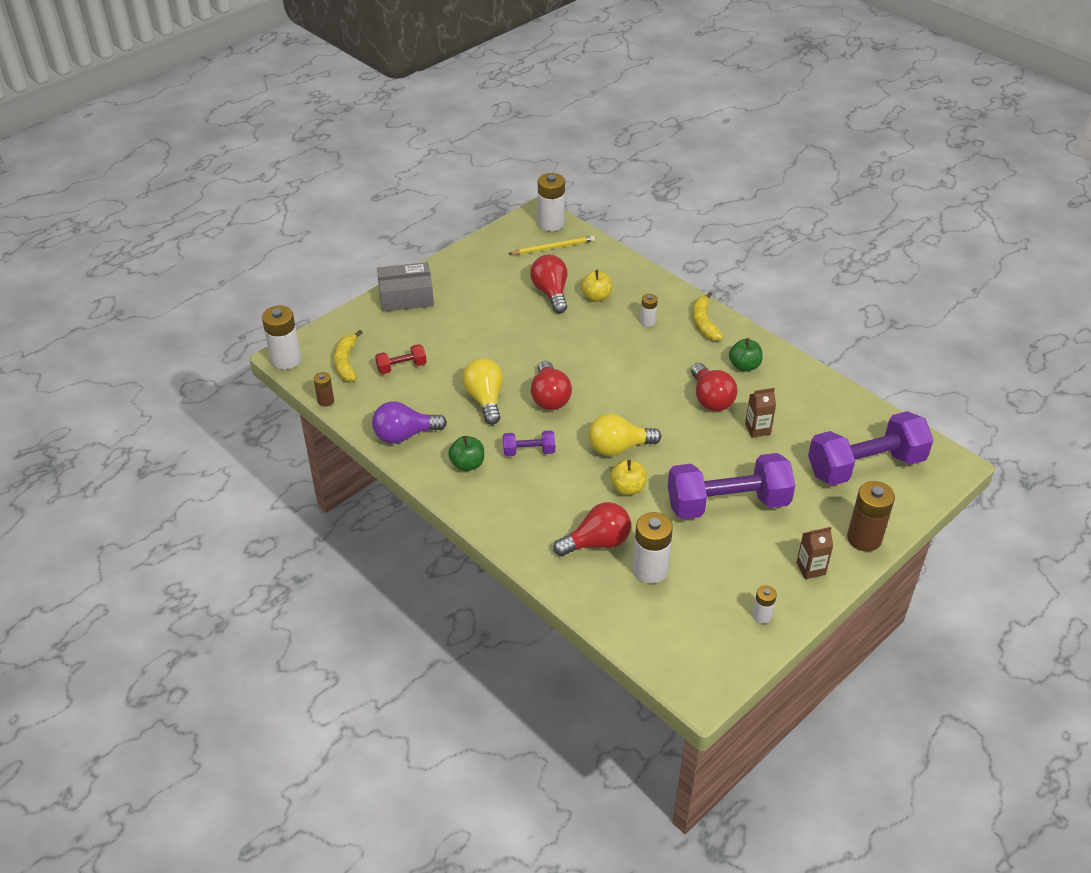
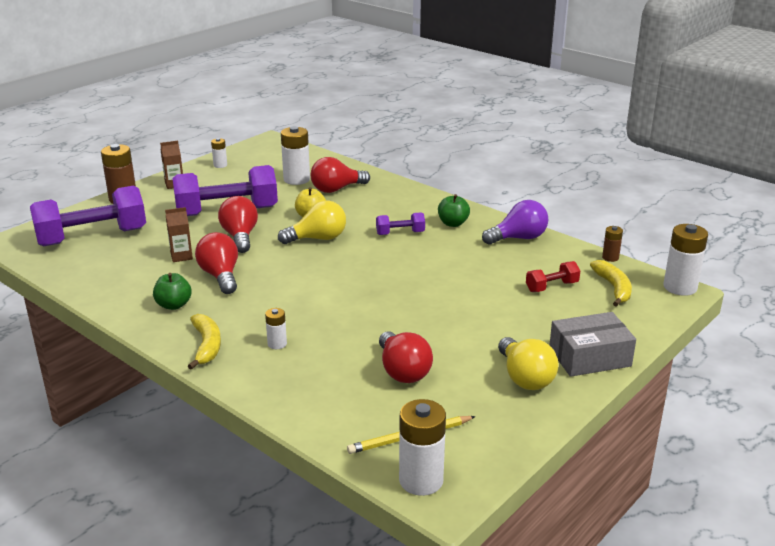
camera: 175 degrees right, 15 degrees down
yellow light bulb [462,358,503,425] -> yellow light bulb moved to [498,337,559,390]
red light bulb [531,361,572,410] -> red light bulb moved to [218,196,258,253]
yellow apple [581,270,612,302] -> none

